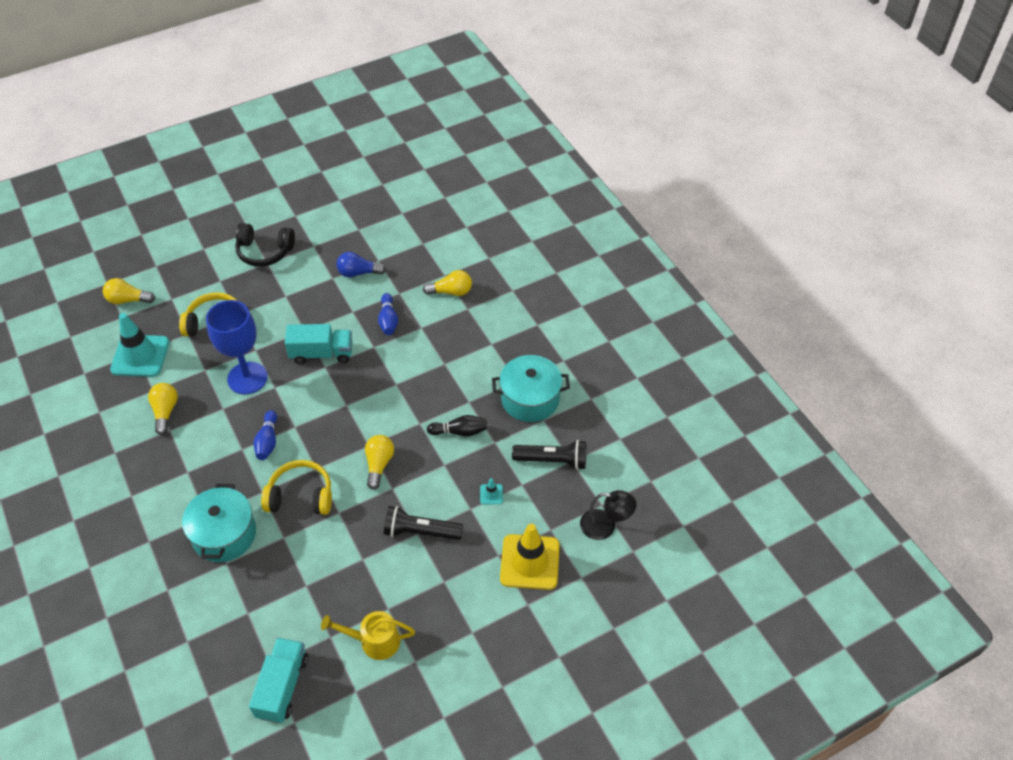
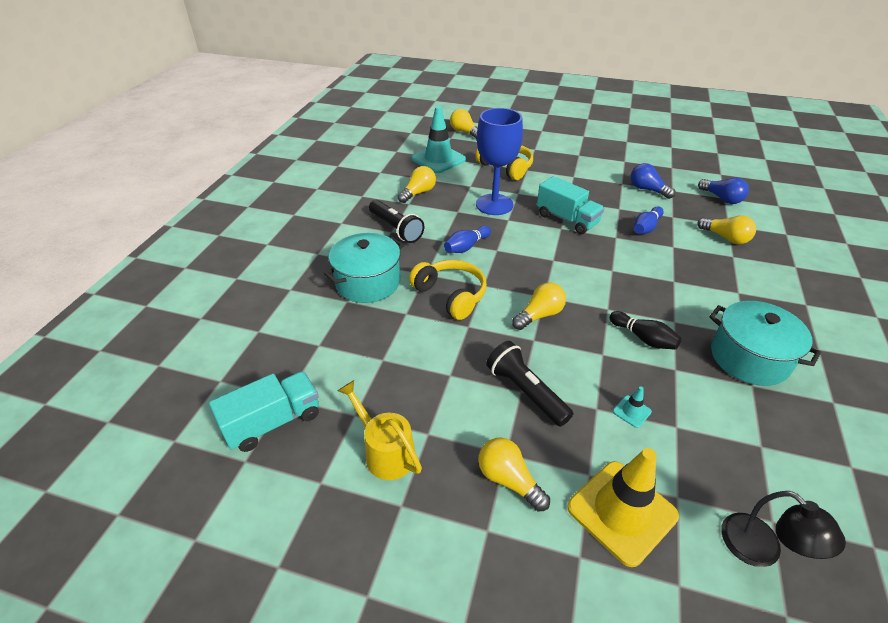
camera: 45 degrees right, 10 degrees down
black headphones [235,223,295,267] -> none
black flashlight [512,440,586,470] -> black flashlight moved to [369,200,424,243]
none -> yellow light bulb [478,437,550,511]
none -> blue light bulb [698,178,749,204]

